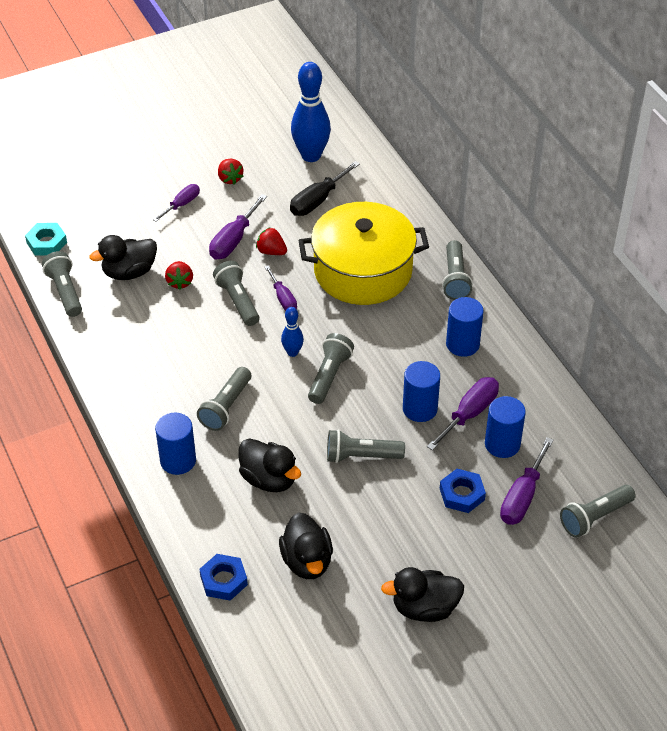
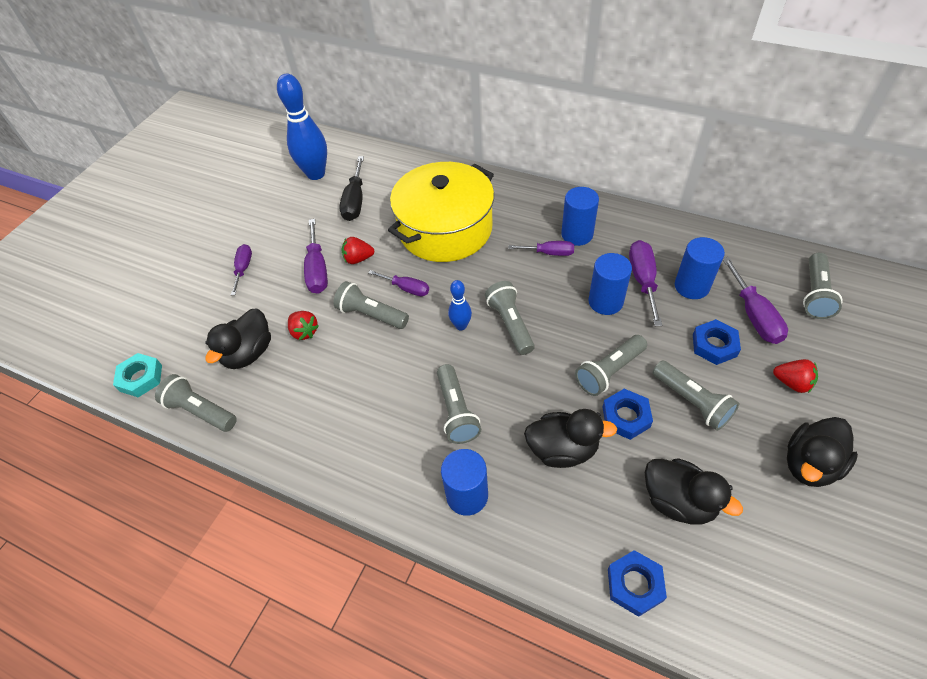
camera: 35 degrees left, 5 degrees up
red strawberry [218,159,243,185] -> red strawberry moved to [773,359,818,393]
grey flashlight [442,240,473,300] -> grey flashlight moved to [653,360,739,431]
none -> purple screwdriver [508,241,574,256]
none -> blue nut [603,389,653,440]

